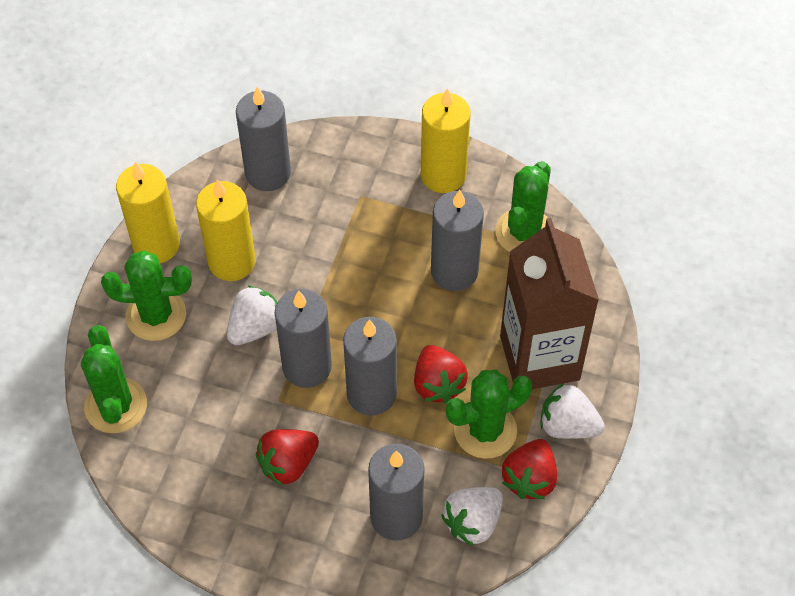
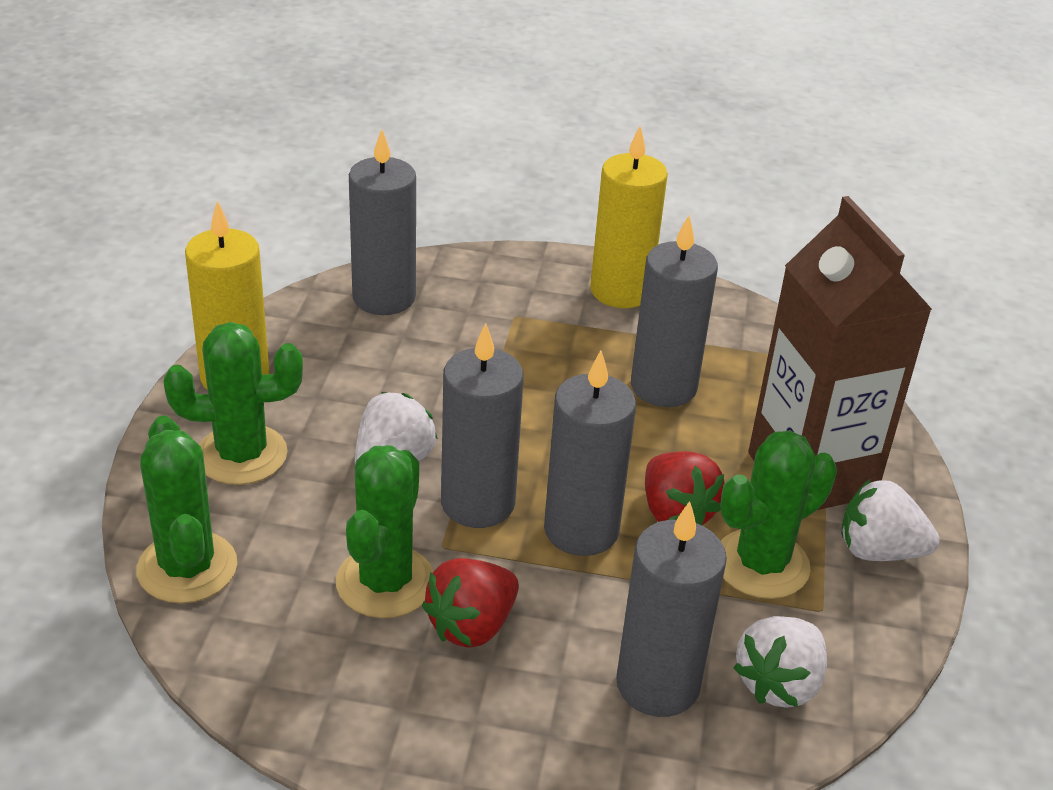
camera: 10 degrees left, 20 degrees down
yellow candle [196,180,256,281] -> none
green cactus [495,161,551,252] -> green cactus moved to [336,445,434,618]
red strawberry [502,439,557,499] -> none

